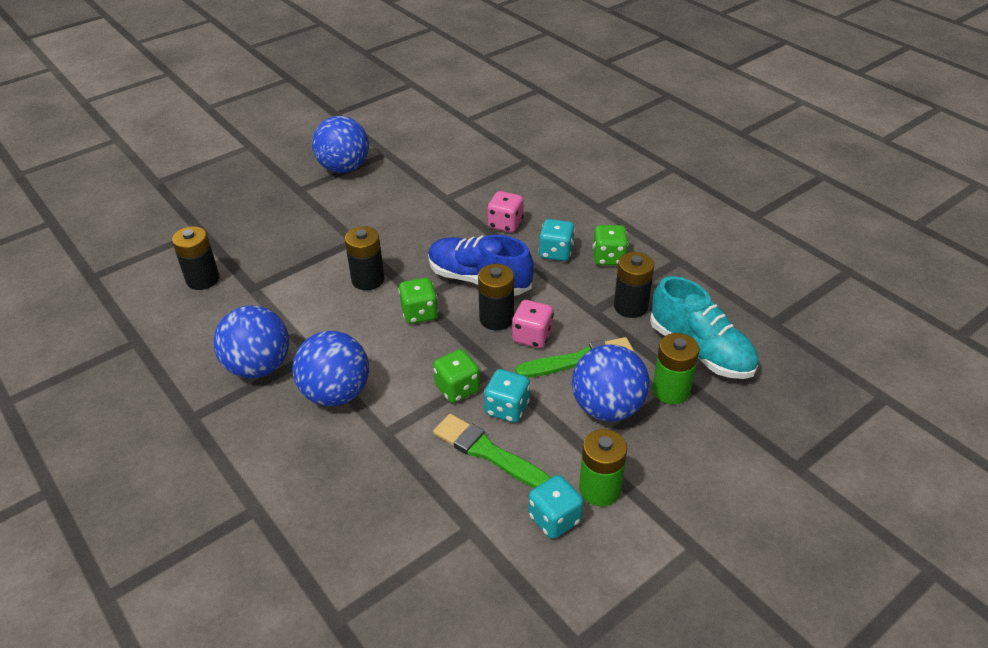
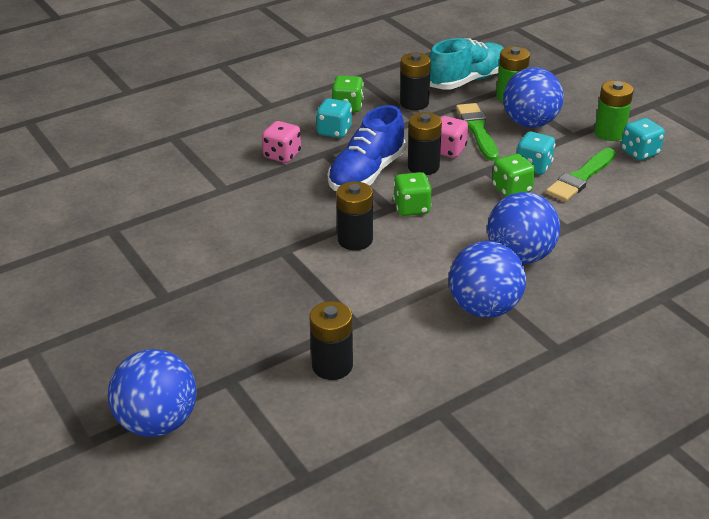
camera: 85 degrees left, 5 degrees down
blue ball [312,116,369,173] -> blue ball moved to [108,349,197,437]

